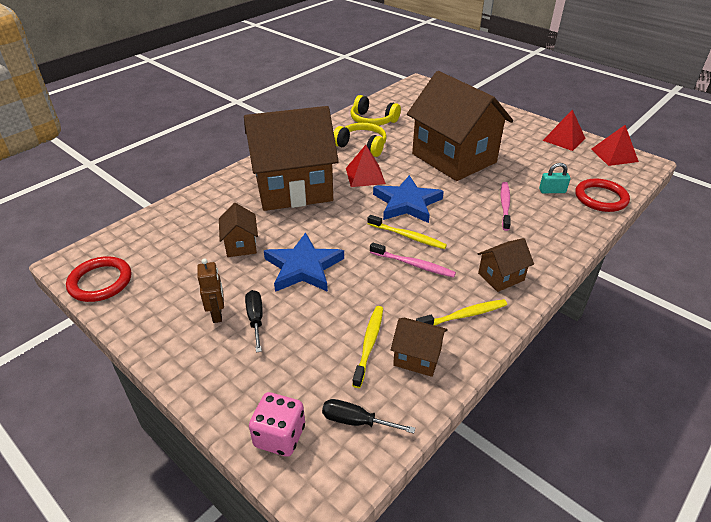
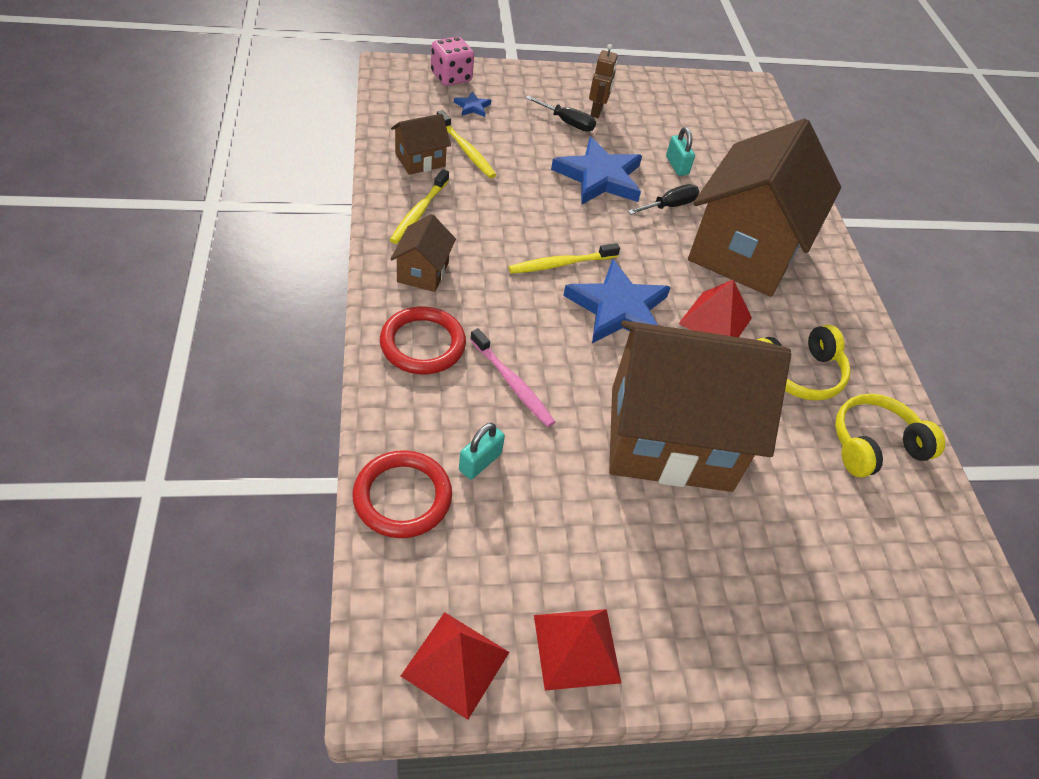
camera: 125 degrees right, 10 degrees up
red ring [66,256,131,302] -> red ring moved to [380,306,466,374]
brown robot [197,258,224,323] -> brown robot turned 105 degrees counterclockwise [589,44,618,118]
brown house [219,203,258,257] -> turquoise padlock [666,127,695,176]
black screwdriver [322,399,415,433] -> black screwdriver moved to [628,184,700,215]
pink toothbrush [370,242,456,278] -> none
none -> blue star [454,91,491,117]

